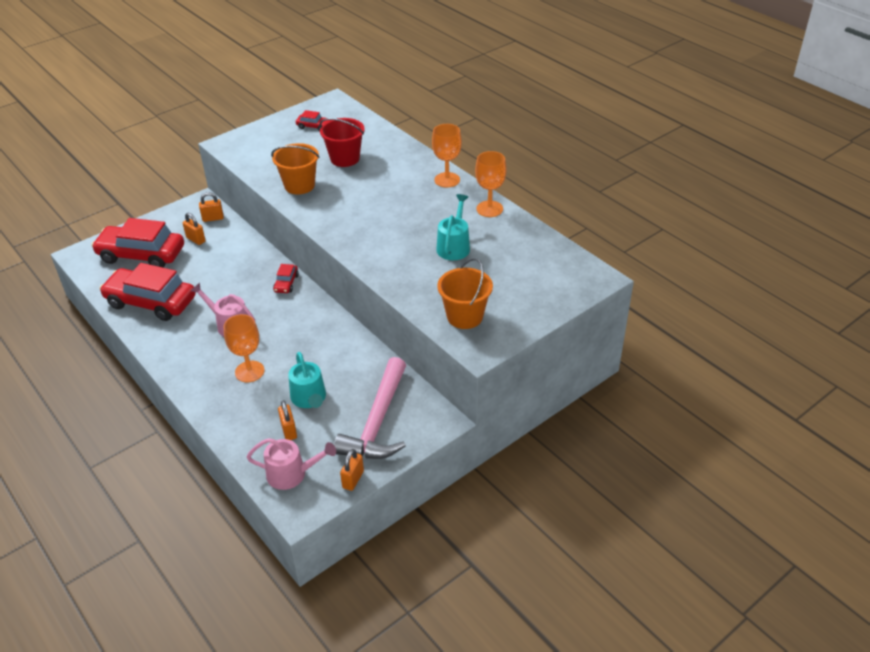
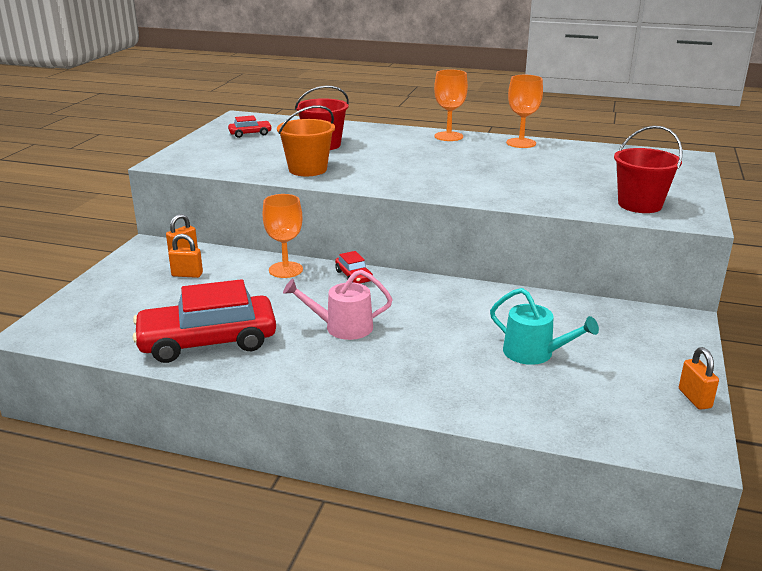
camera: 35 degrees left, 15 degrees down
red car [91,218,184,268] -> none
orange goblet [224,314,265,382] -> orange goblet moved to [262,194,303,278]
pink watering can [247,438,336,490] -> none
orange padlock [278,400,297,440] -> none
pink hammer [334,357,406,459] -> none
turquoise watering can [436,194,470,260] -> none
orange bucket [437,258,493,329] -> red bucket [614,126,683,213]

